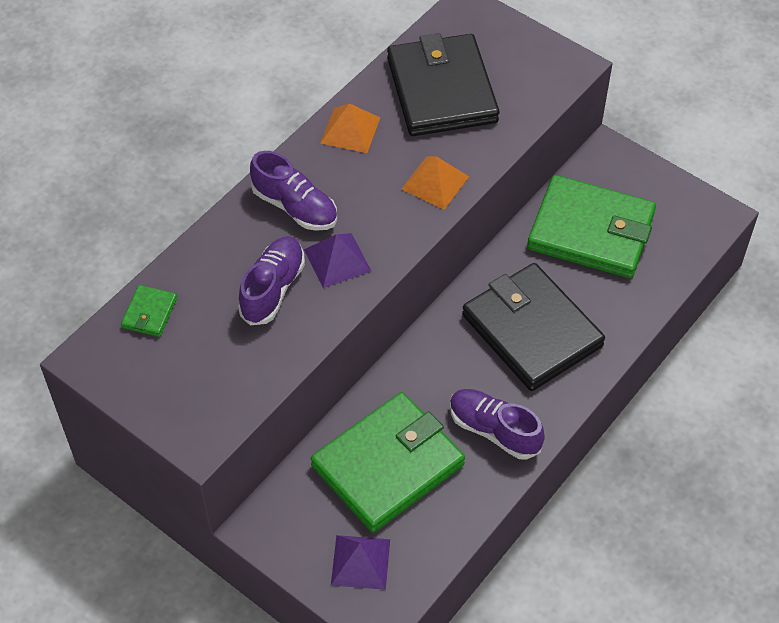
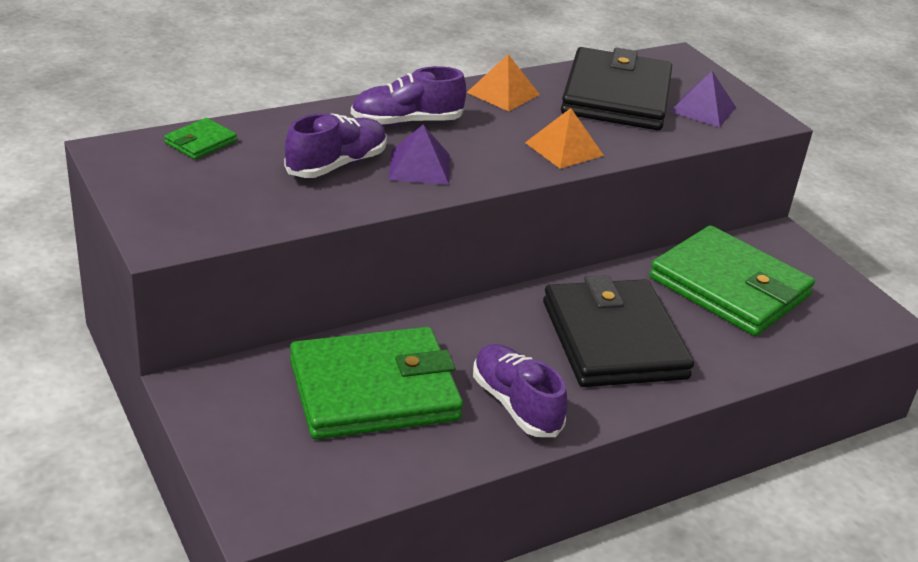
camera: 20 degrees right, 20 degrees down
purple shoe [250,151,337,231] -> purple shoe turned 105 degrees clockwise [351,66,466,126]
purple pyramid [331,535,390,590] -> purple pyramid moved to [670,71,736,127]

